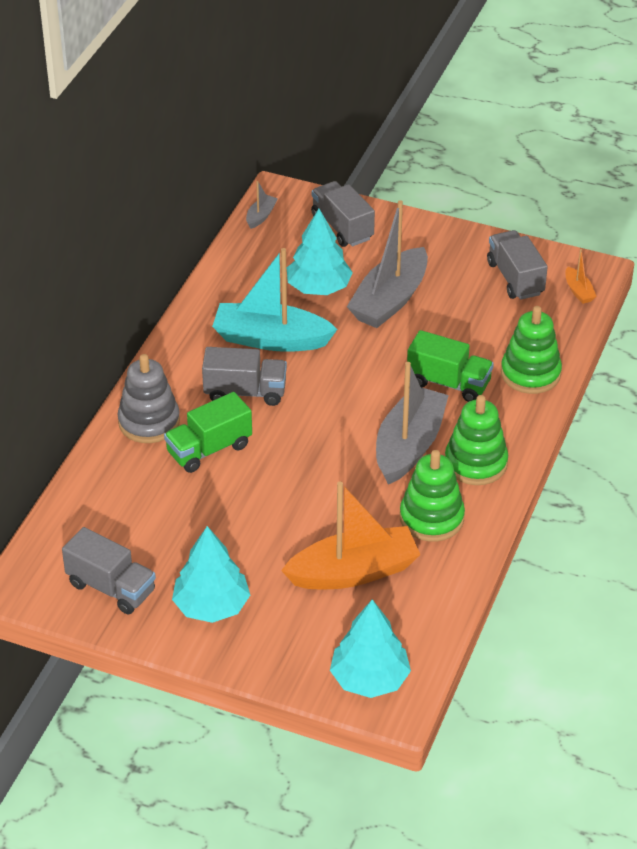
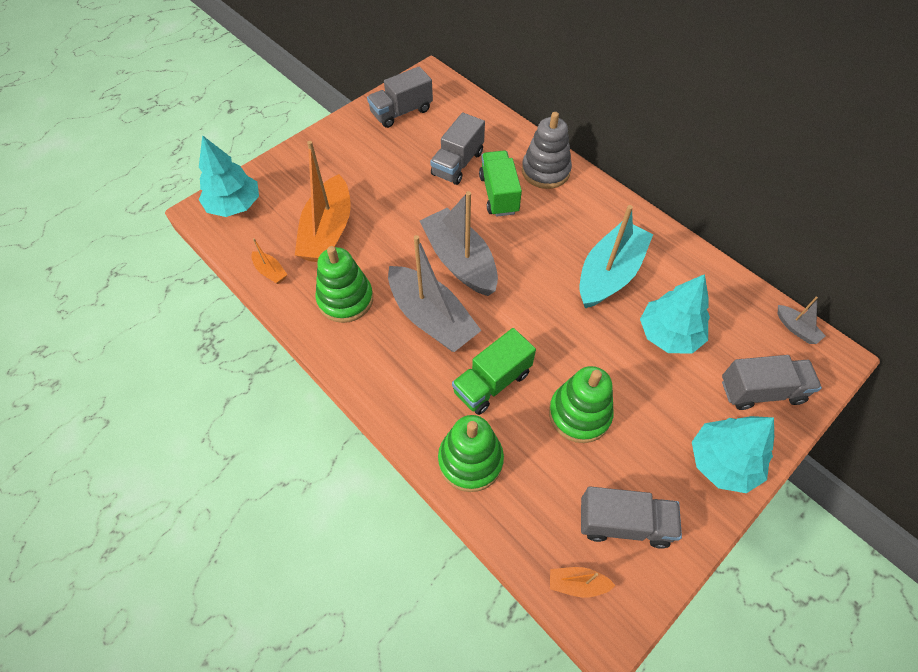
camera: 115 degrees right, 15 degrees up
turquoise tree [172,526,250,623] -> turquoise tree moved to [692,416,774,493]
grey truck [202,347,287,406] -> grey truck moved to [430,113,485,185]
grey boat [347,200,428,328] -> grey boat moved to [420,191,498,296]
green stacking toy [445,395,508,485] -> green stacking toy moved to [549,366,614,443]
none -> orange boat [251,238,288,284]

